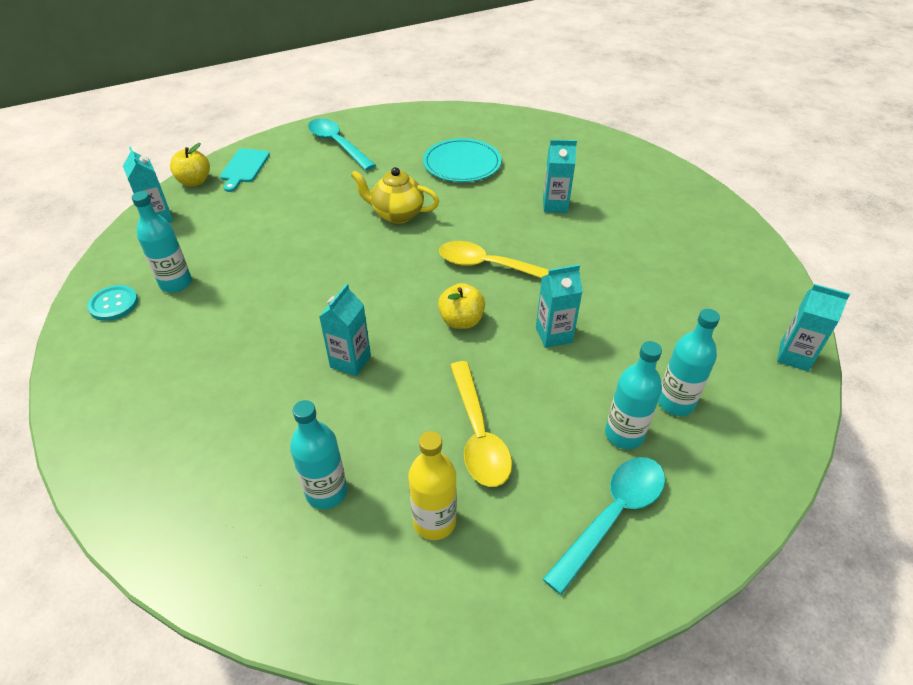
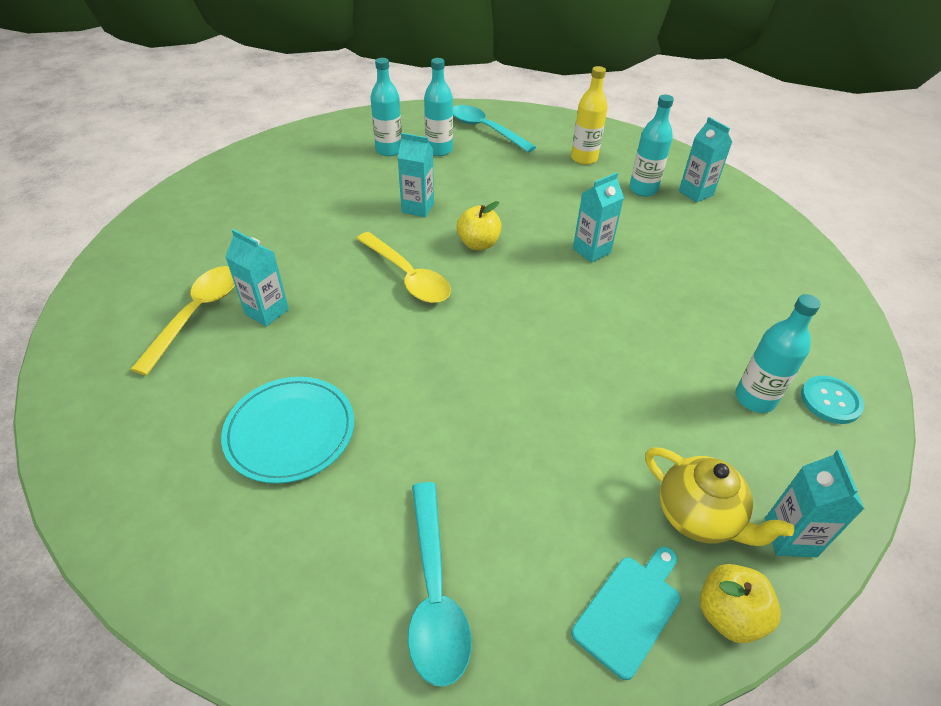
camera: 150 degrees left, 0 degrees up
yellow teapot [351,167,439,224] -> yellow teapot moved to [645,448,794,546]
yellow spoon [450,361,512,487] -> yellow spoon moved to [130,266,235,375]
turquoise spoon [543,457,665,595] -> turquoise spoon turned 60 degrees clockwise [453,105,536,153]
turquoise carton [777,284,850,372] -> turquoise carton moved to [679,117,732,203]

